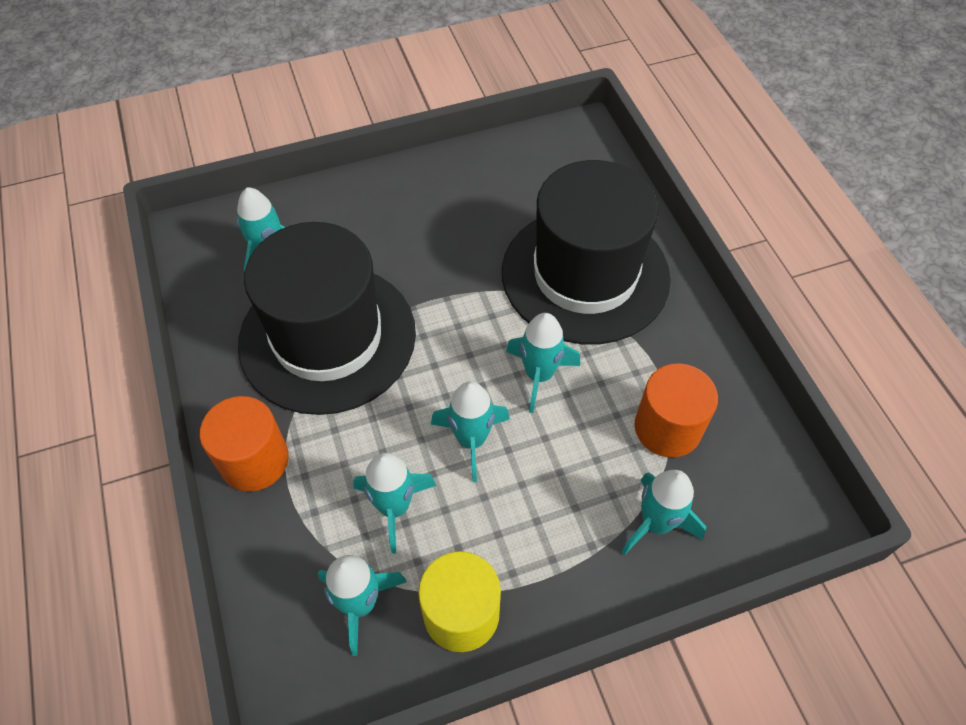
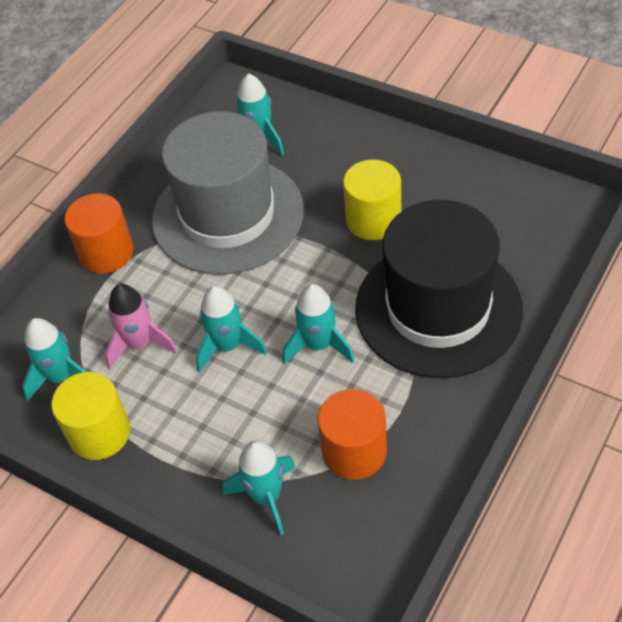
camera: 55 degrees right, 5 degrees down
black hat [238,222,416,415] -> grey hat [152,111,304,275]
turquoise rocket [353,453,437,554] -> pink rocket [105,284,177,369]
none -> yellow cylinder [343,159,401,240]

